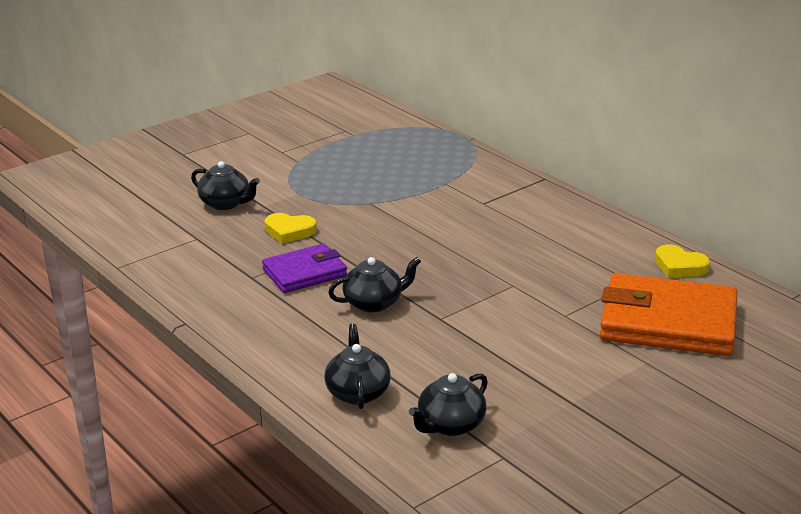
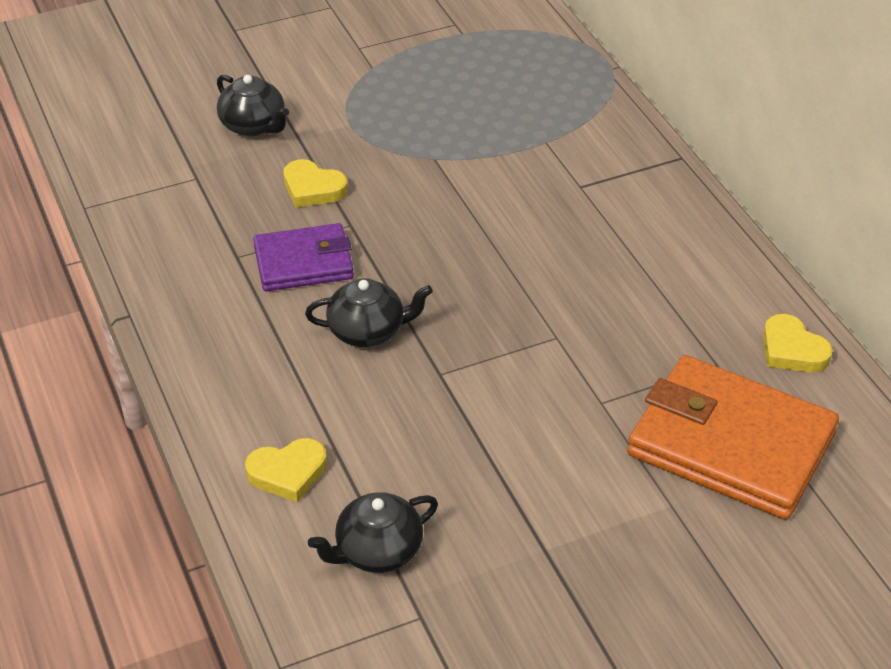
camera: 15 degrees right, 15 degrees up
black teapot [324,324,391,409] -> yellow heart [245,438,327,502]

